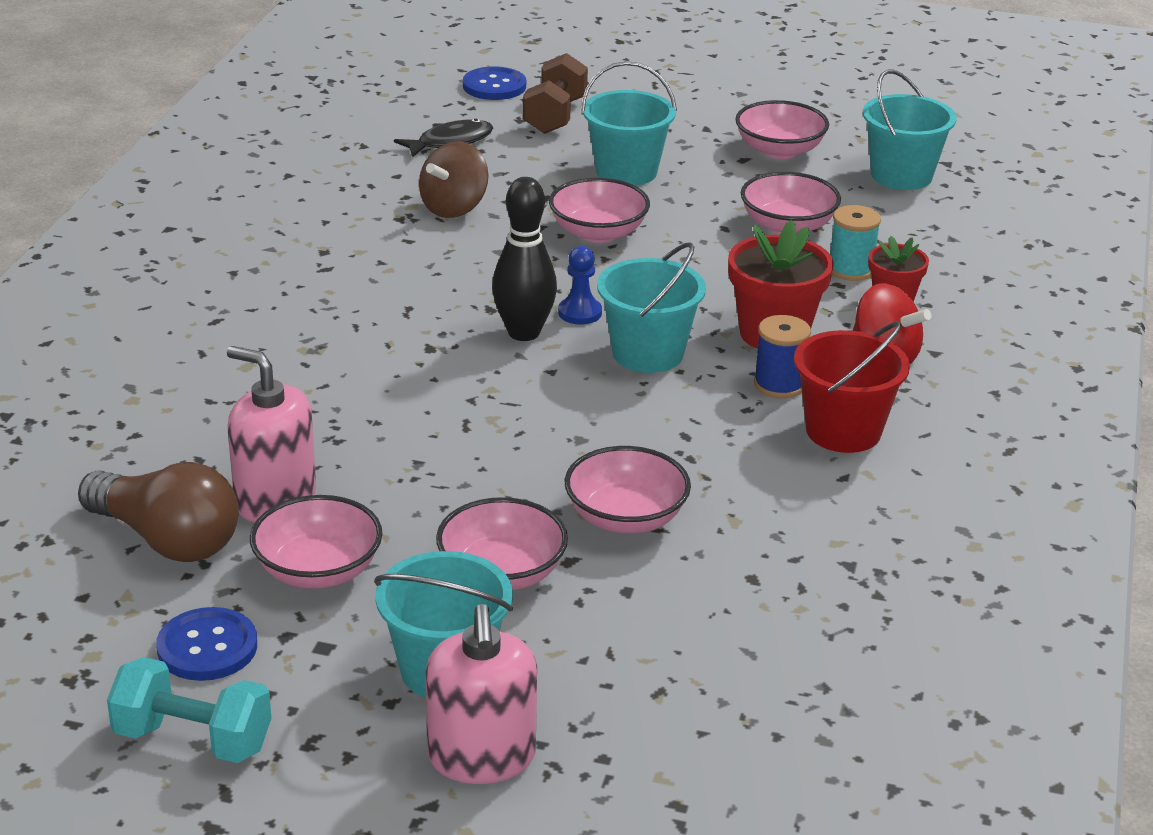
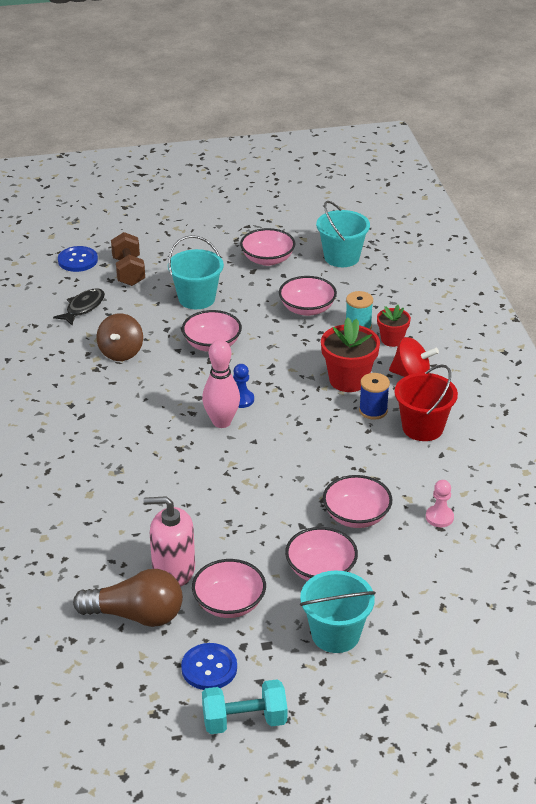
camera: 25 degrees left, 5 degrees up
pink soap dispenser [426,604,537,784] -> none
black bowling pin [492,177,557,341] -> pink bowling pin [202,339,240,428]
turquoise bucket [597,242,706,373] -> none
none -> pink pawn [426,480,454,527]

